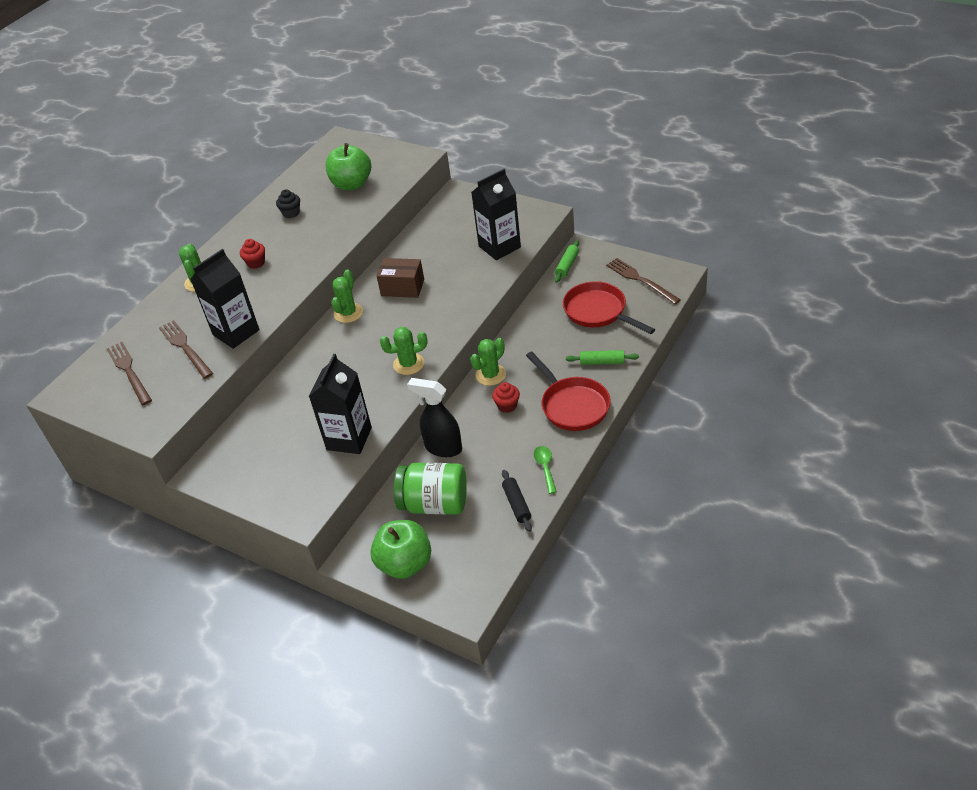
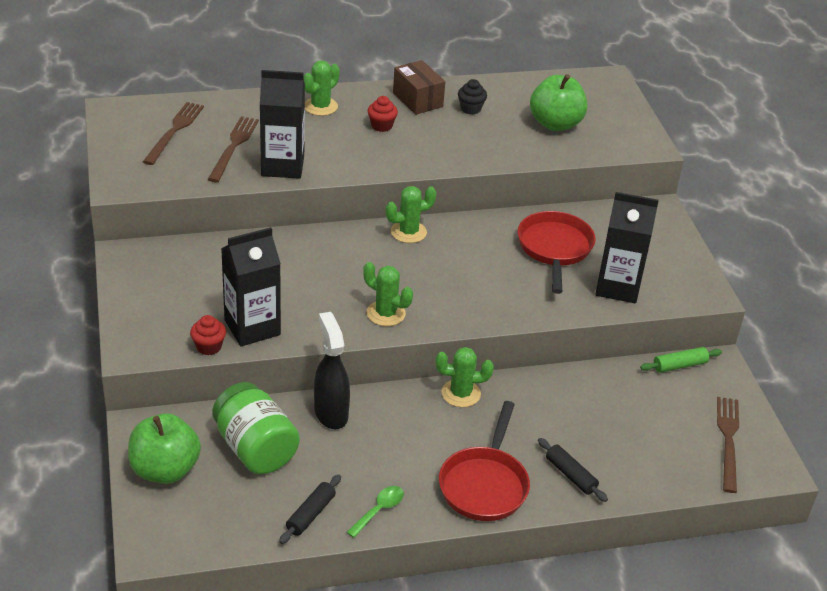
camera: 40 degrees right, 5 degrees down
brown box [377,258,424,298] -> brown box moved to [393,60,445,115]
red cupcake [492,382,520,413] -> red cupcake moved to [190,315,226,355]
red pan [563,281,655,334] -> red pan moved to [517,211,596,294]
green rolling pin [566,350,639,365] -> black rolling pin [538,438,608,502]

